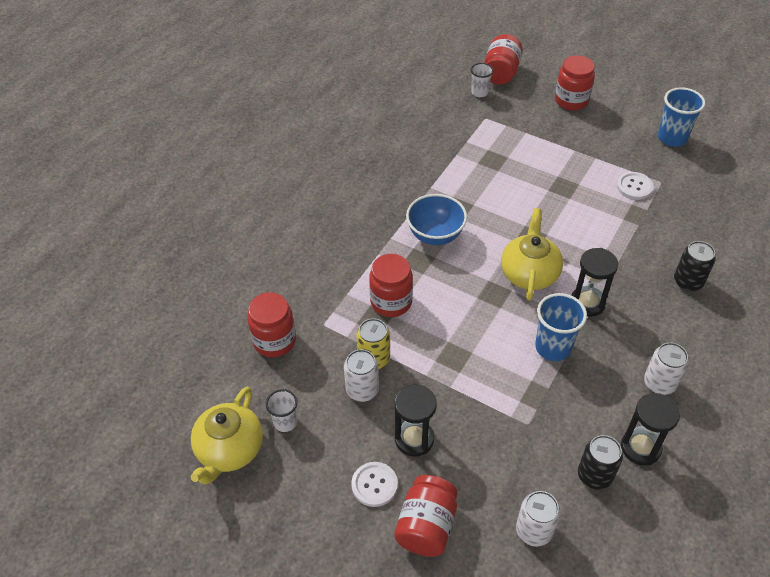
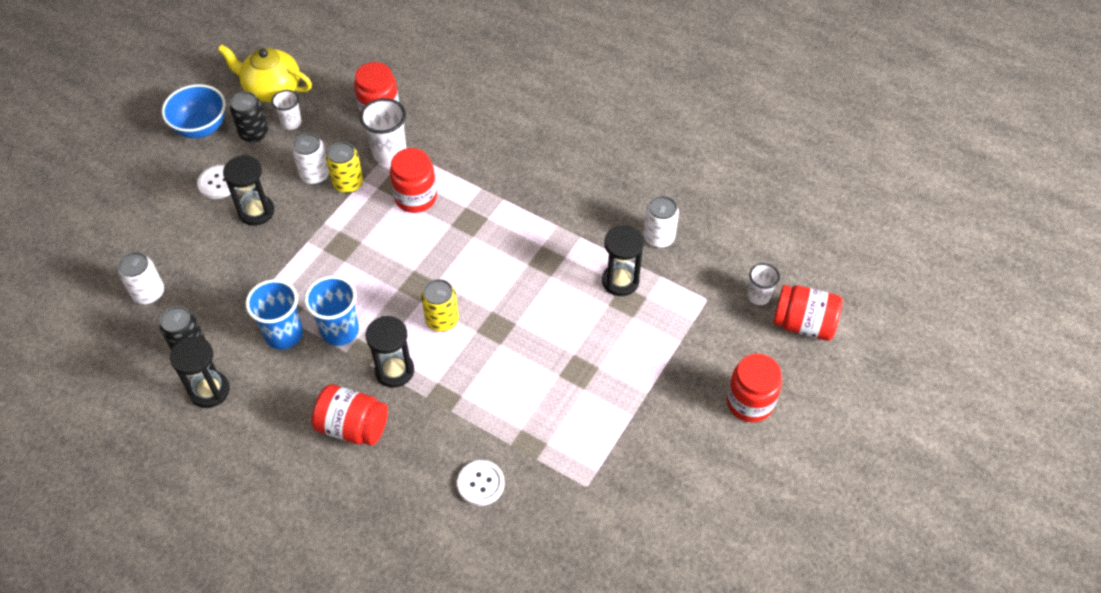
camera: 90 degrees right, 5 degrees up
red jar [394,475,458,557] -> red jar moved to [312,384,388,445]
blue bowl [406,194,467,245] -> blue bowl moved to [162,84,226,138]
yellow teapot [501,208,563,301] -> yellow can [421,279,459,332]
white button [617,172,654,200] -> white button moved to [457,460,505,506]
white can [644,342,689,395] -> white can moved to [643,196,679,248]
blue cup [658,87,705,147] -> blue cup moved to [245,279,303,349]
black can [674,241,716,291] -> black can moved to [230,92,268,143]
none -> white cup [360,98,406,165]
none -> black hourglass [602,225,644,296]

